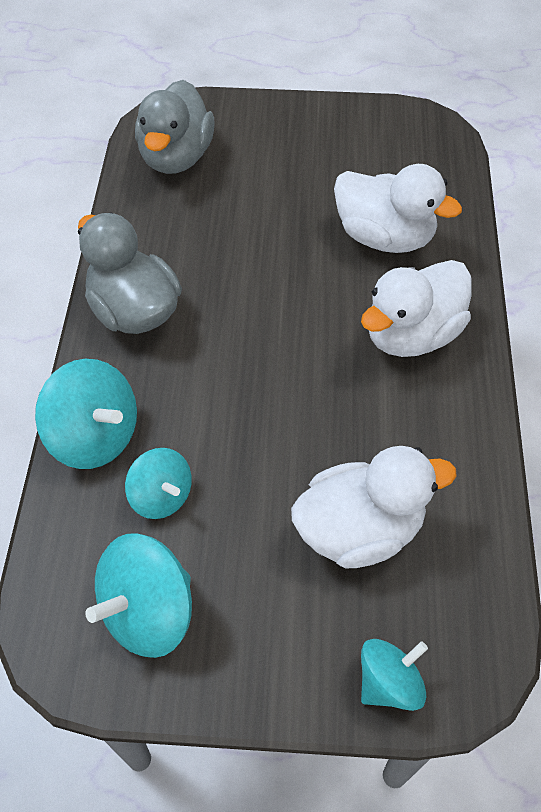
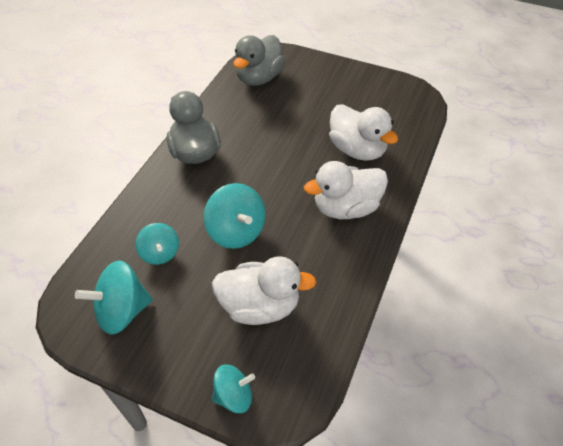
camera: 20 degrees right, 5 degrees down
turquoise spinning top [35,359,137,469] -> turquoise spinning top moved to [204,183,265,249]

